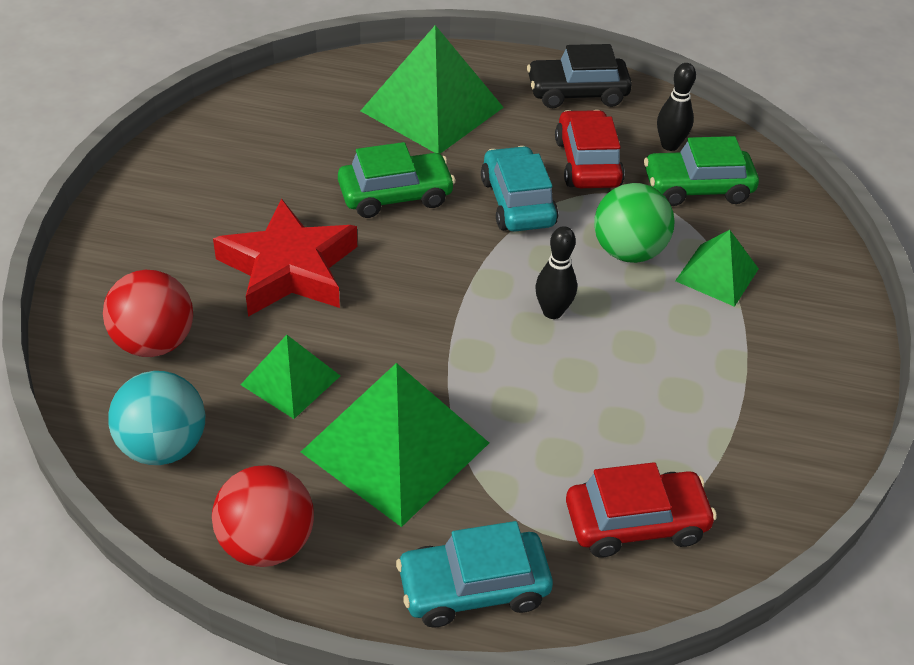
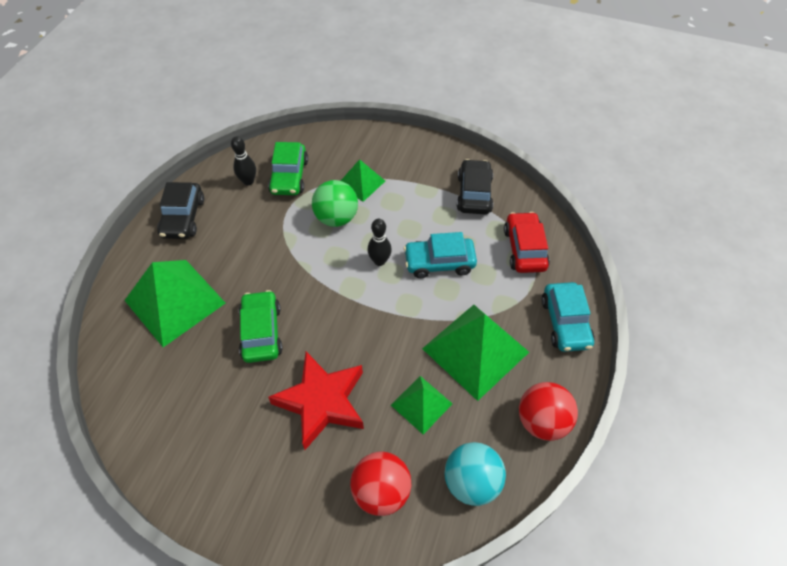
camera: 80 degrees left, 10 degrees up
turquoise car [481,146,558,232] -> turquoise car moved to [404,232,477,278]
red car [555,110,625,188] -> none
none -> black car [457,159,493,214]

